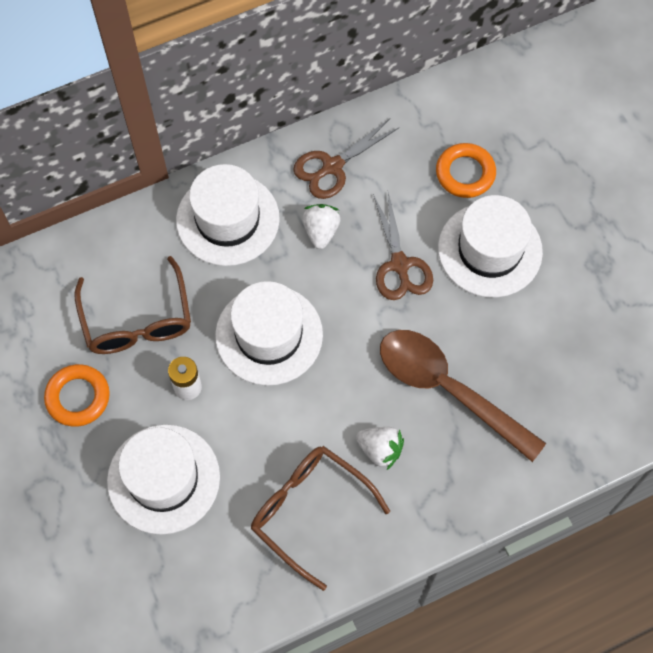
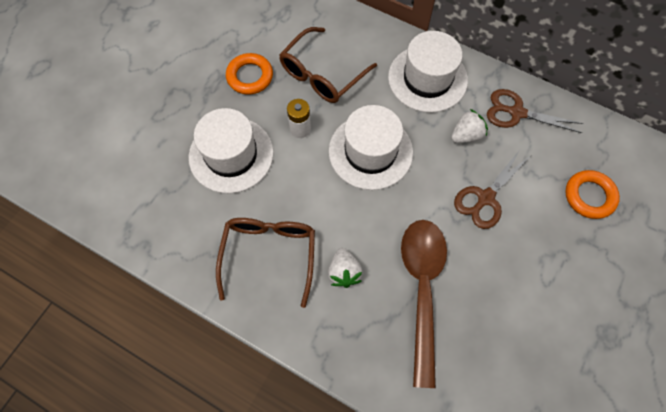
camera: 55 degrees right, 0 degrees up
white hat [438,195,543,297] -> none

